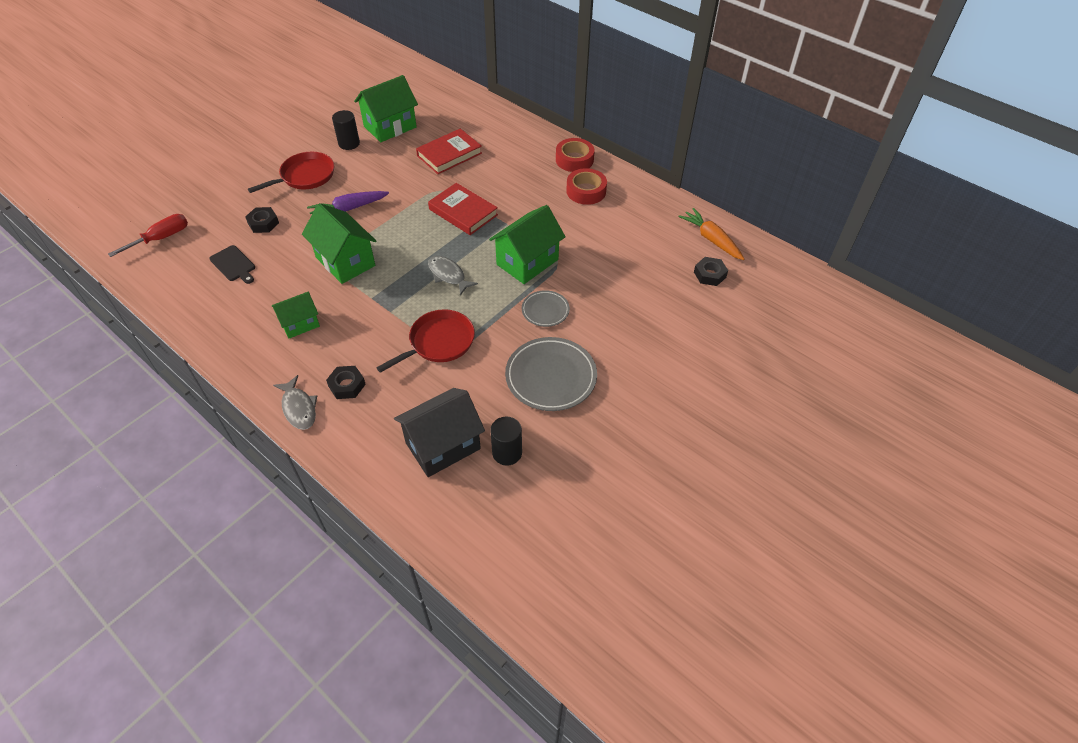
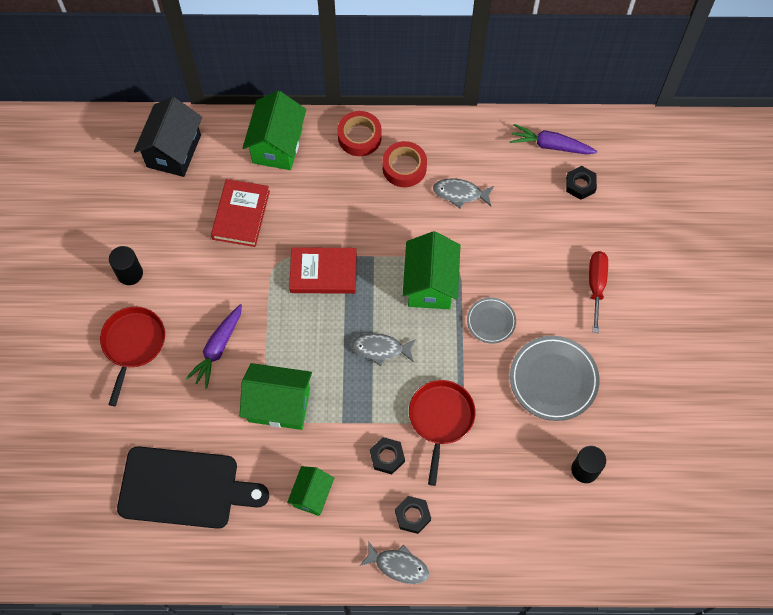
camera: 40 degrees left, 15 degrees up
red screwdriver [108,214,188,257] -> red screwdriver moved to [589,251,608,333]
black cutting board [209,245,255,284] -> black cutting board [117,446,269,529], size x2.22
black nut [245,207,279,233] -> black nut moved to [370,437,405,474]
green house [354,75,418,142] -> green house moved to [243,91,306,170]
black house [394,388,485,477] -> black house moved to [134,97,202,177]
orange carrot [678,208,744,260] -> purple carrot [510,124,597,154]
none -> grey fish [433,178,494,208]

